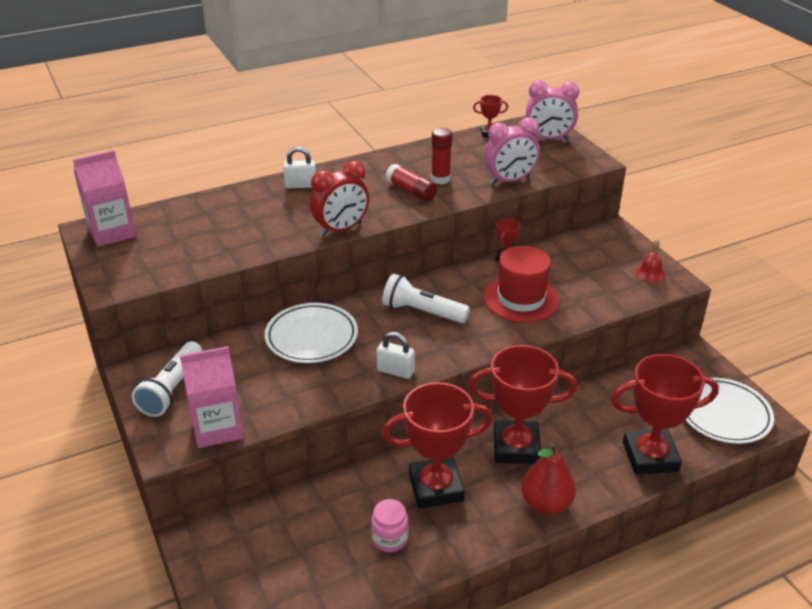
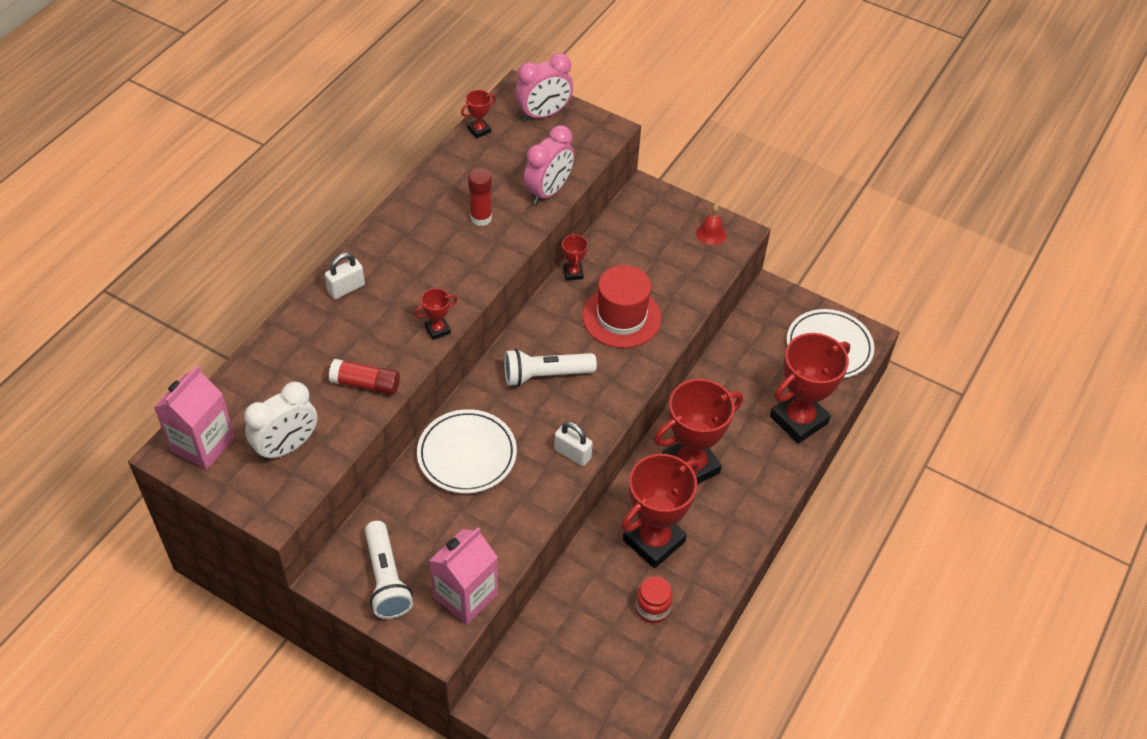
camera: 35 degrees left, 15 degrees up
red clock [310,161,369,236] -> red trophy [415,288,457,340]
pink jar [371,499,409,552] -> red jar [636,577,672,623]
white padlock [377,332,415,379] -> white padlock turned 45 degrees clockwise [554,422,593,466]
red glue stick [386,164,437,201] -> red glue stick moved to [329,359,400,395]
red pear [521,442,576,515] -> none
none -> white clock [244,382,317,461]

